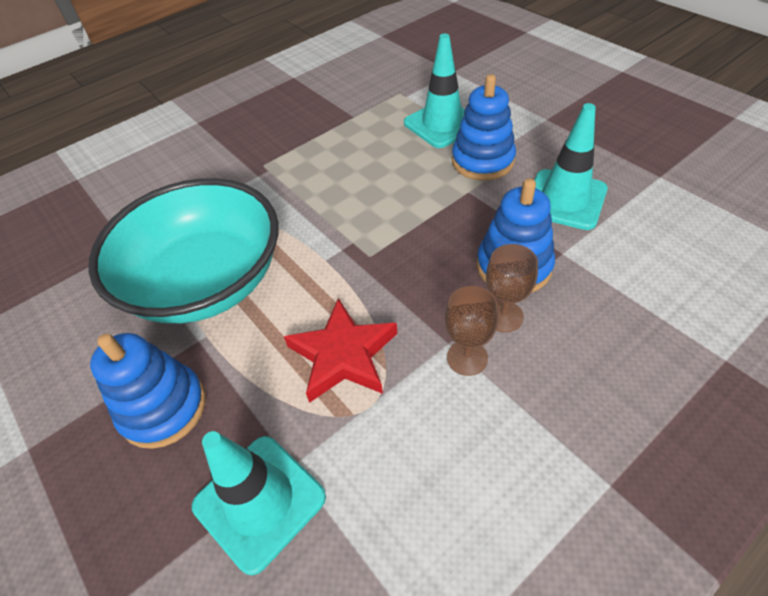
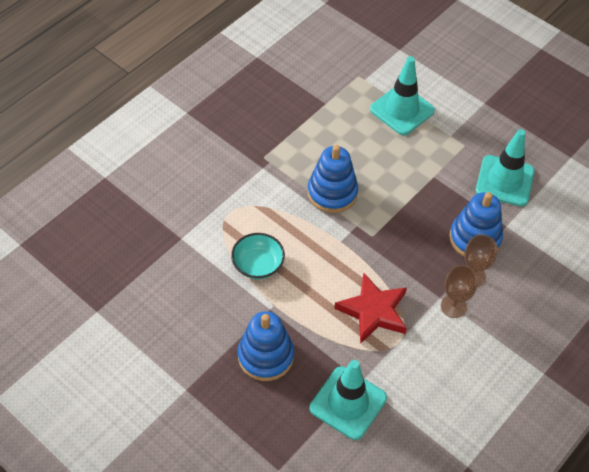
camera: 15 degrees left, 5 degrees up
turquoise bowl [88,178,278,323] -> turquoise bowl [231,233,285,279], size x0.42
blue stacking toy [452,74,516,181] -> blue stacking toy moved to [307,145,358,213]

